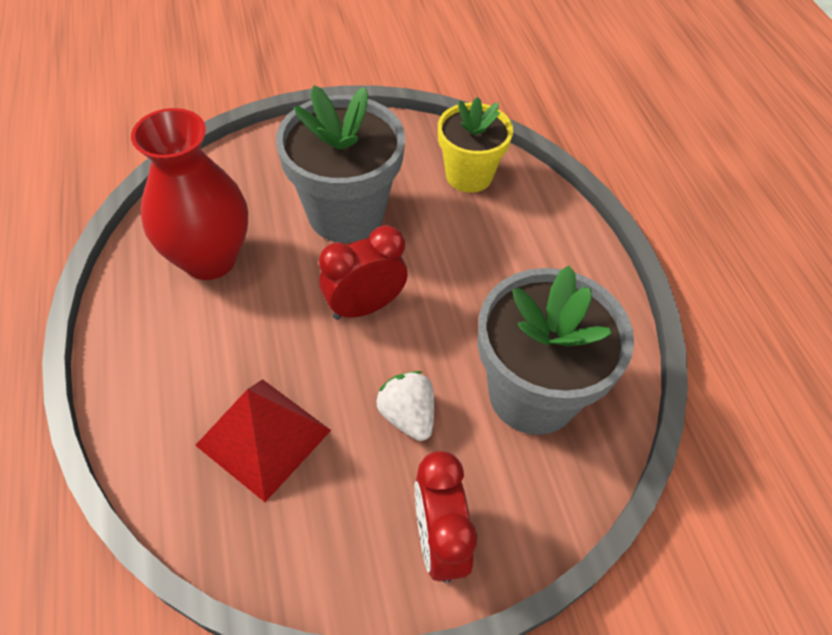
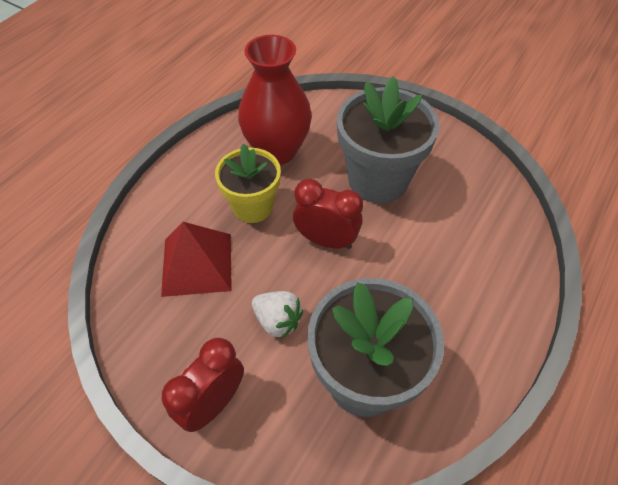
camera: 50 degrees right, 0 degrees up
white strawberry [376,371,434,441] -> white strawberry turned 105 degrees clockwise [252,291,303,339]
yellow flower pot [438,97,513,193] -> yellow flower pot moved to [215,144,281,223]

